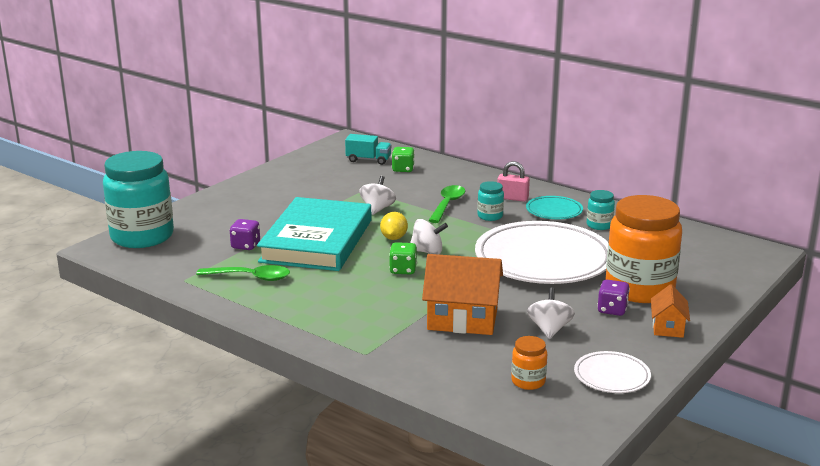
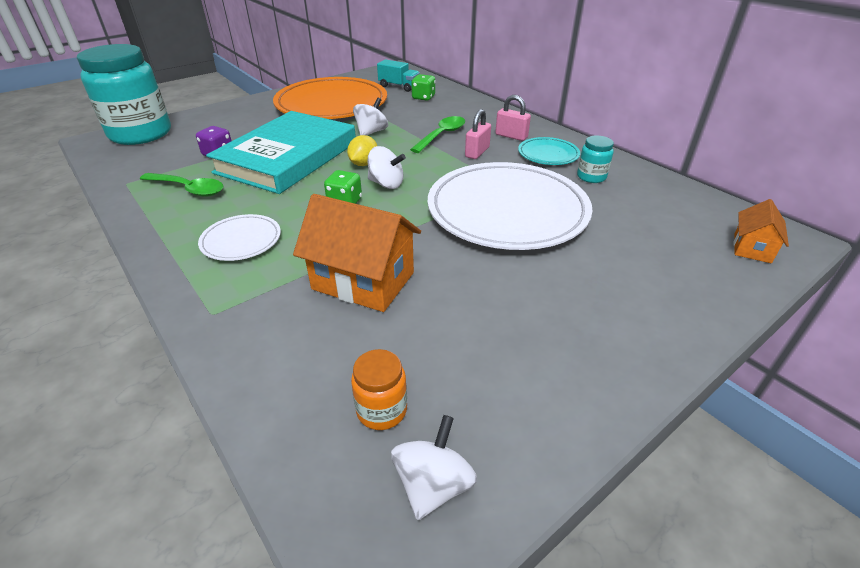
camera: 15 degrees right, 15 degrees up
turquoise jar [477,181,504,221] -> pink padlock [465,109,491,159]
white spinning top [527,288,575,339] -> white spinning top moved to [391,415,477,520]
white plate [574,351,651,393] -> white plate moved to [198,214,281,261]
purple dice [597,280,630,316] -> none
orange jar [605,195,682,303] -> none
orange house [651,284,690,338] -> orange house moved to [734,199,789,263]
none -> orange plate [273,77,387,119]

